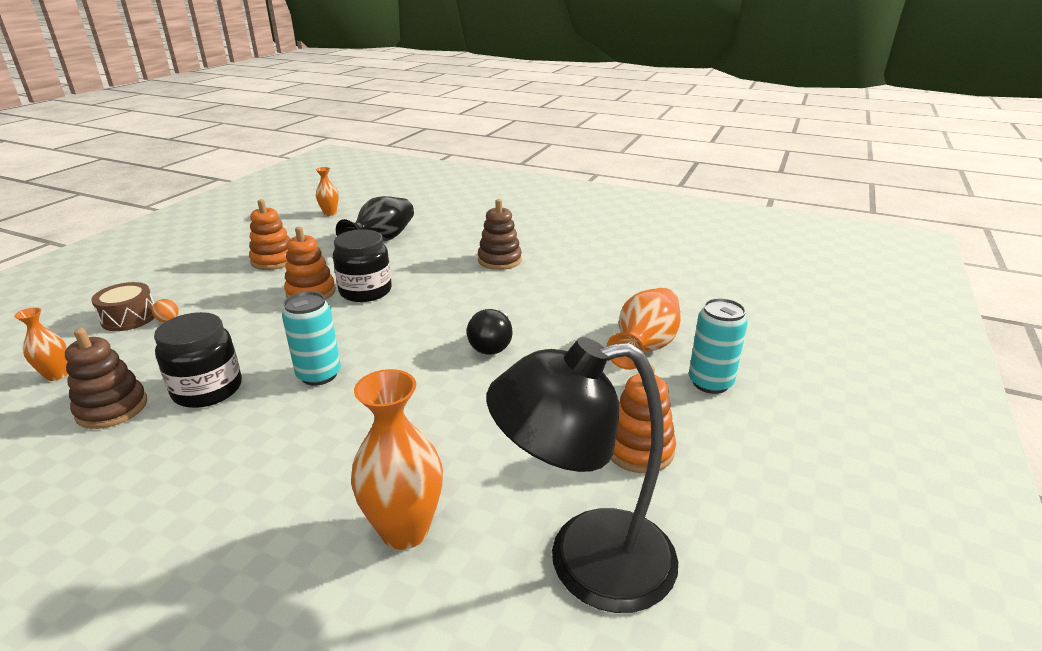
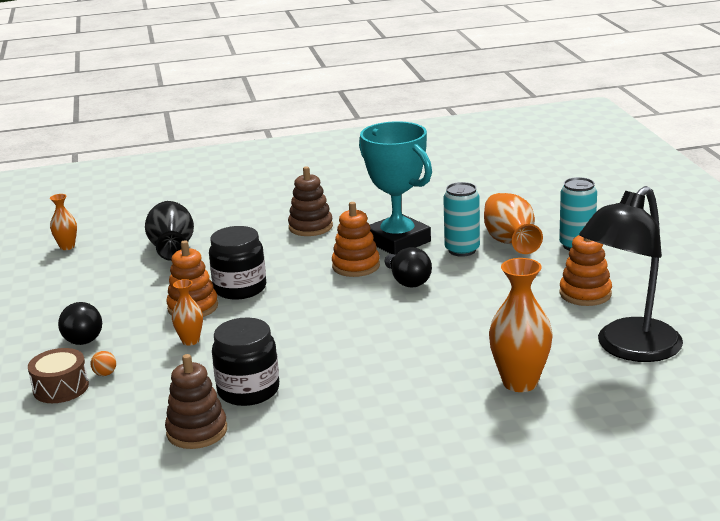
camera: 35 degrees left, 5 degrees down
orange vase [14,307,68,381] -> orange vase moved to [172,279,203,346]
orange stacking toy [249,199,290,270] -> orange stacking toy moved to [332,202,380,277]
turquoise can [282,291,341,386] -> turquoise can moved to [443,182,480,257]
none -> black light bulb [58,302,102,345]
none -> turquoise trophy [359,121,432,255]

